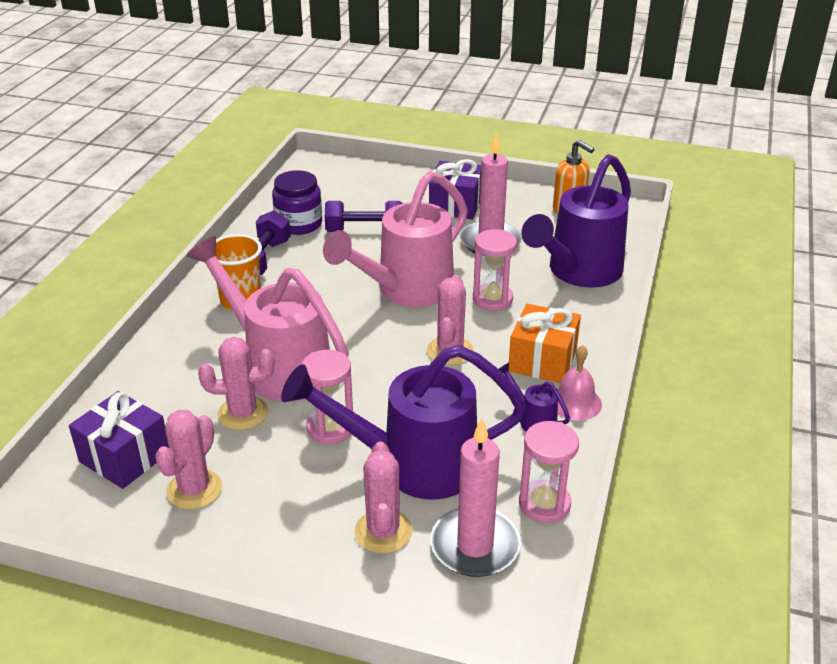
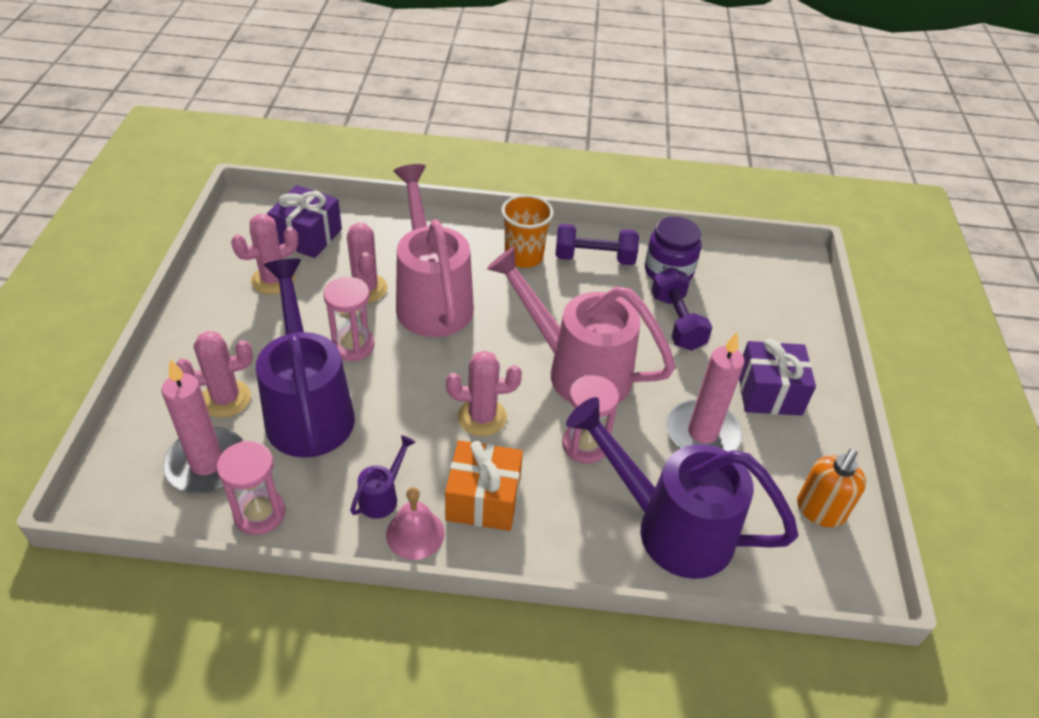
camera: 75 degrees right, 10 degrees up
pink cactus [155,410,222,509] -> pink cactus turned 45 degrees counterclockwise [231,214,298,294]
pink watering can [186,236,349,402] -> pink watering can turned 45 degrees counterclockwise [394,164,474,337]

